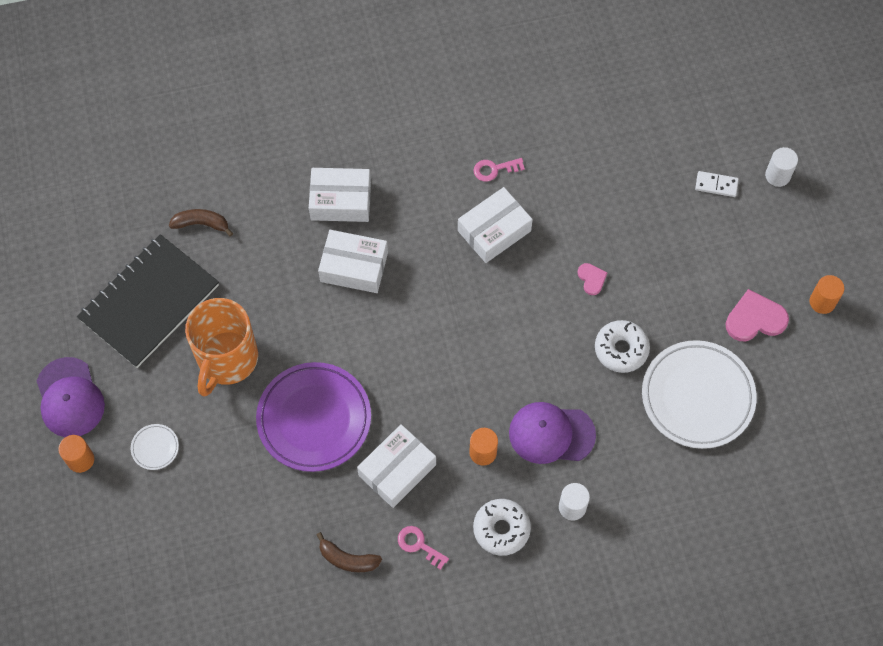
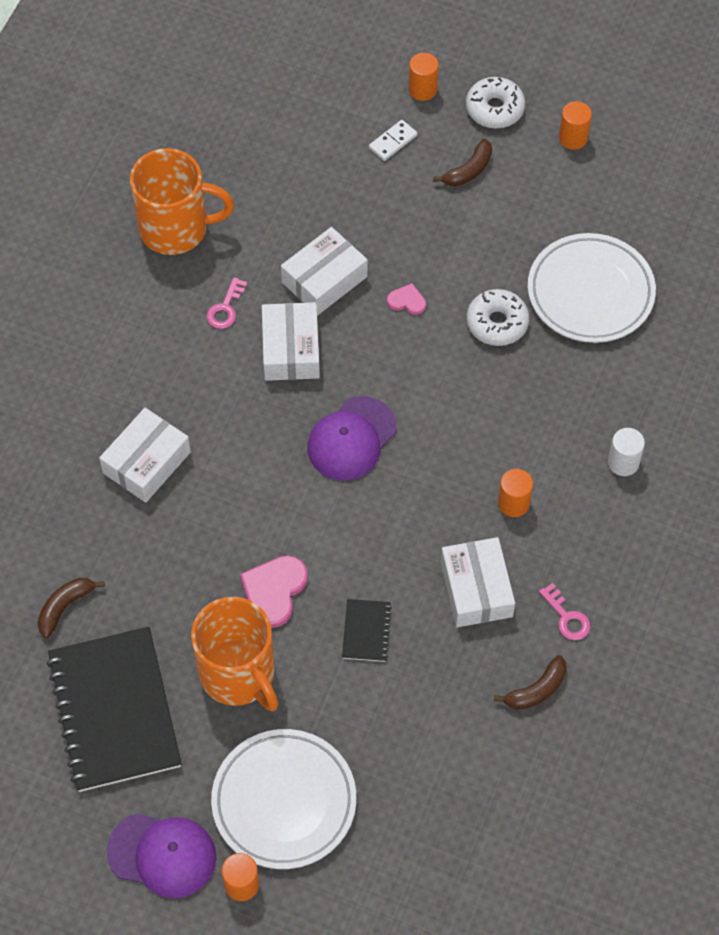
camera: 55 degrees left, 5 degrees down
white plate [131,424,179,470] -> white plate [211,729,356,869], size x2.40
purple plate [256,362,371,472] -> black notebook [342,599,392,662]
white box [318,230,388,293] -> white box moved to [281,227,368,316]
pink key [398,526,449,570] -> pink key turned 105 degrees counterclockwise [539,583,590,640]
white donut [473,499,531,556] -> white donut moved to [466,77,525,128]
purple cap [509,402,596,464] -> purple cap moved to [307,396,397,480]
pink heart [726,289,789,341] -> pink heart moved to [240,555,308,628]
white cylinder [765,147,798,187] -> orange cylinder [409,53,439,101]
none -> orange mug [130,148,234,255]
none -> brown banana [433,139,492,187]

